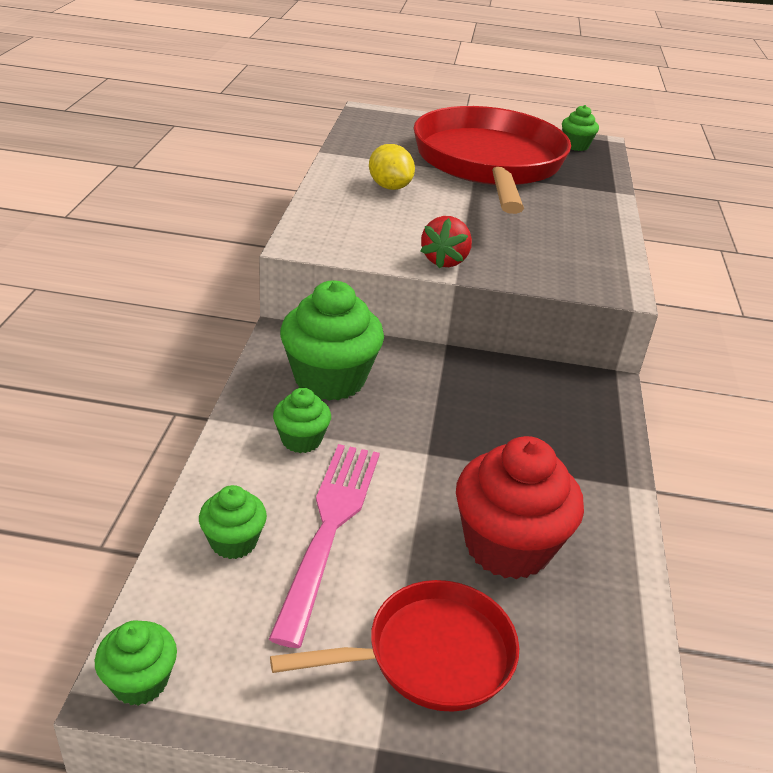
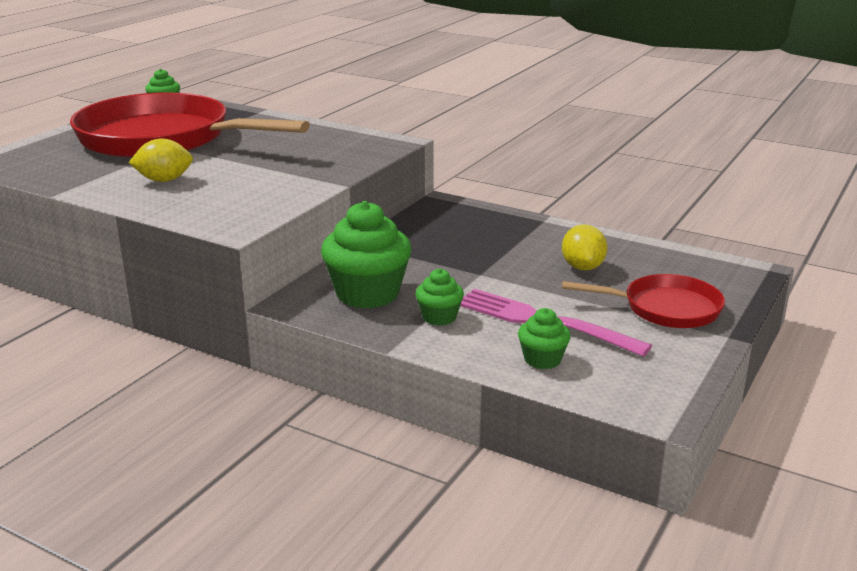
camera: 65 degrees left, 10 degrees down
green cupcake [95,621,177,706] -> none
red pan [270,580,519,712] -> red pan turned 90 degrees clockwise [562,274,725,328]
red strawberry [421,216,472,269] -> none
red cupcake [456,436,584,579] -> yellow lemon [562,224,607,271]

